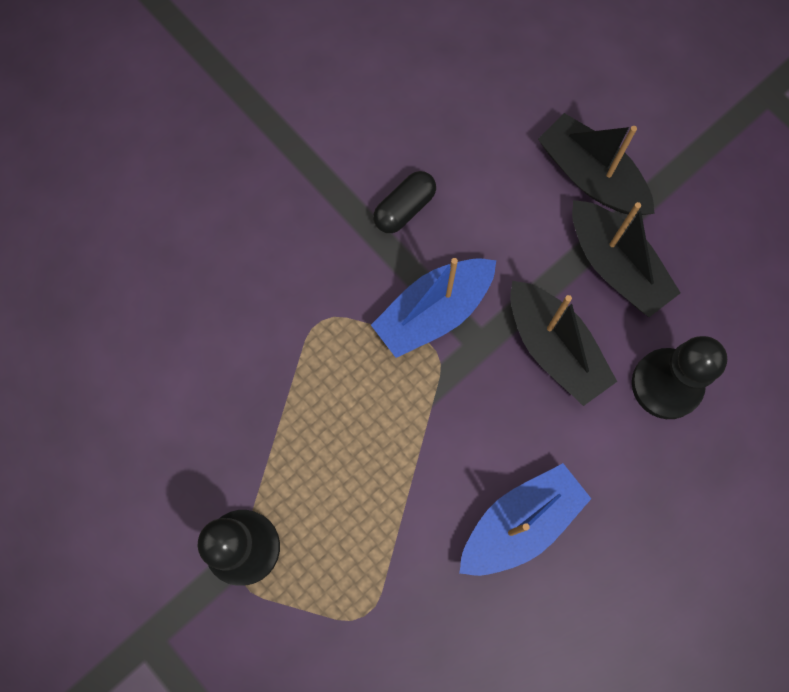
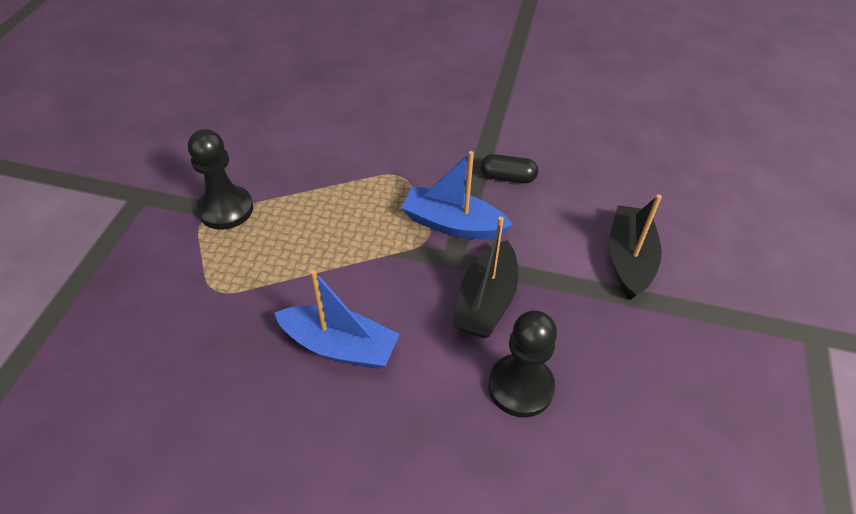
camera: 55 degrees right, 25 degrees down
black boat [572,200,681,317] -> none

